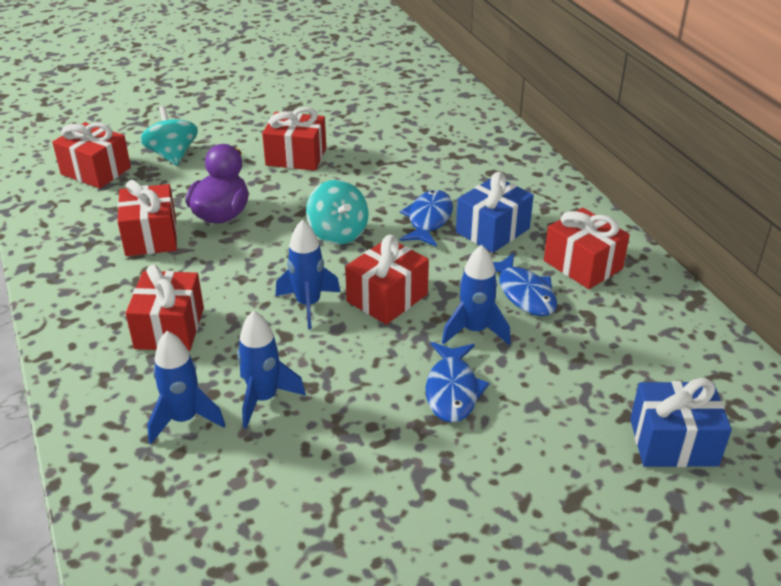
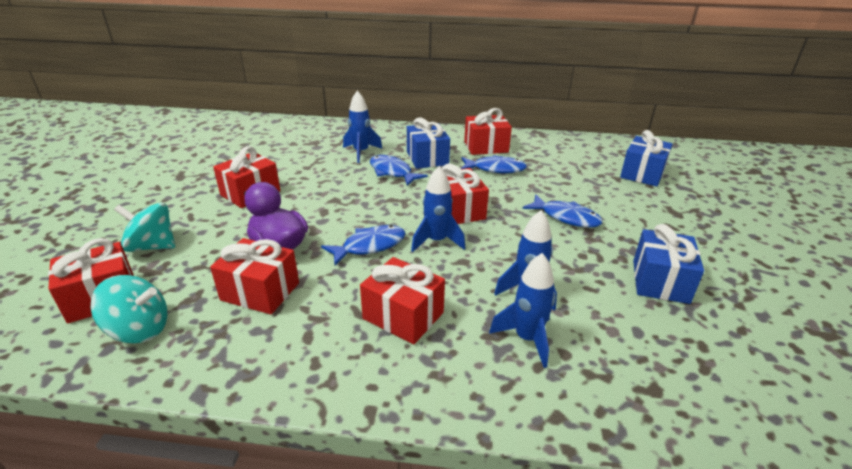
camera: 60 degrees left, 5 degrees down
turquoise spinning top [306,180,369,245] -> turquoise spinning top moved to [91,275,167,343]
blue rocket [442,245,511,345] -> blue rocket moved to [343,91,382,163]
none -> blue fish [321,225,406,265]
none -> blue gift [633,224,704,304]

